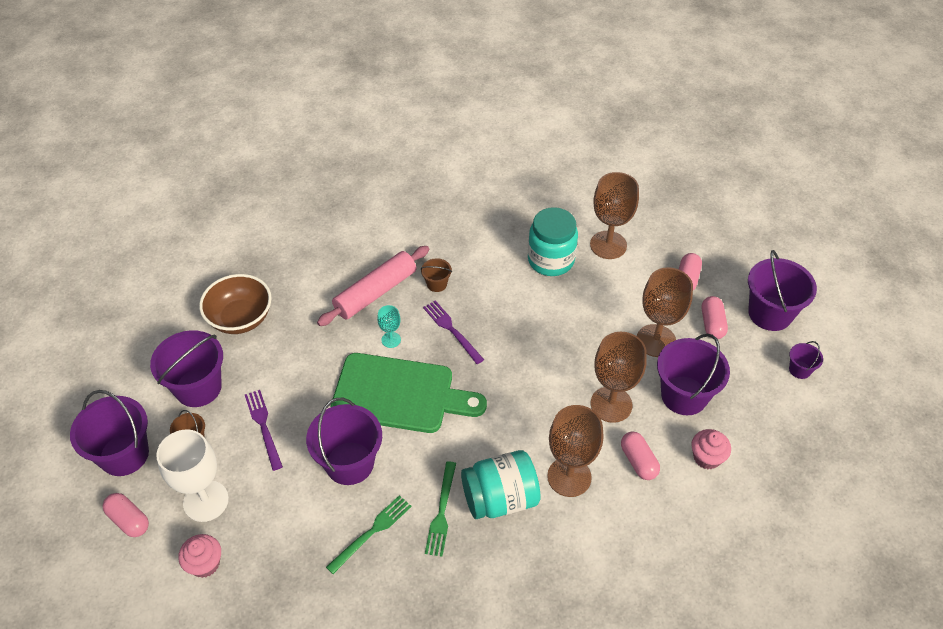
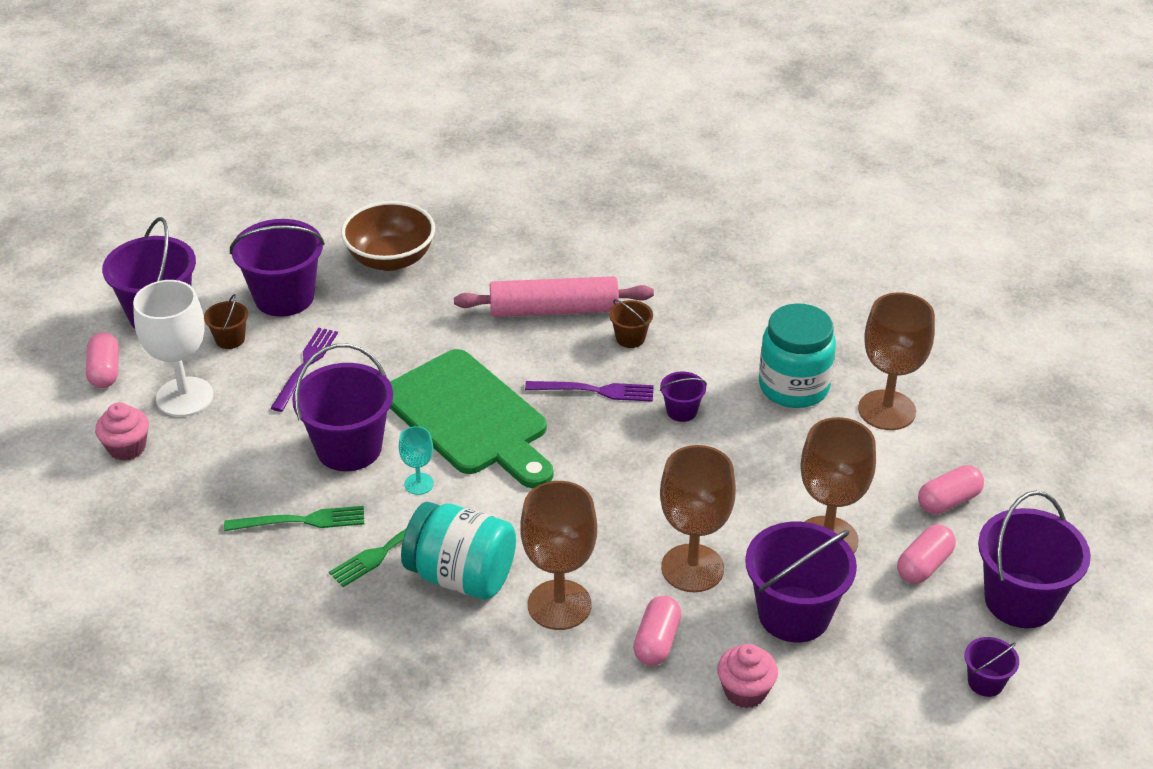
camera: 40 degrees right, 10 degrees down
turquoise goblet [377,305,401,348] -> turquoise goblet moved to [399,426,434,495]
purple fork [423,300,484,364] -> purple fork turned 90 degrees clockwise [525,381,654,402]
none -> purple bucket [660,372,707,422]

